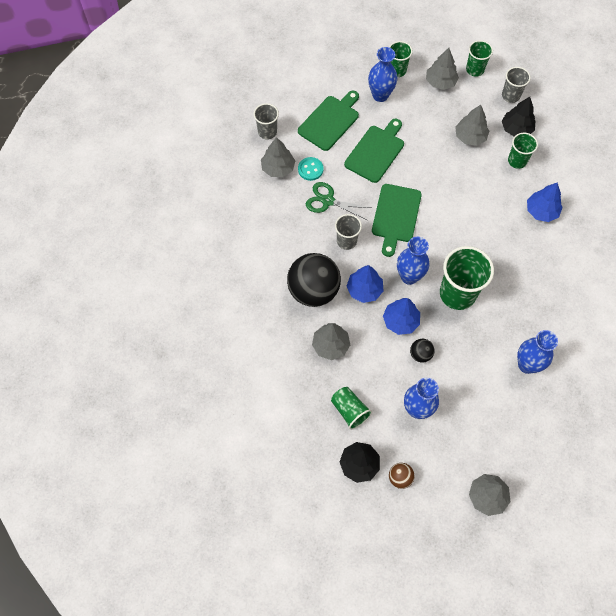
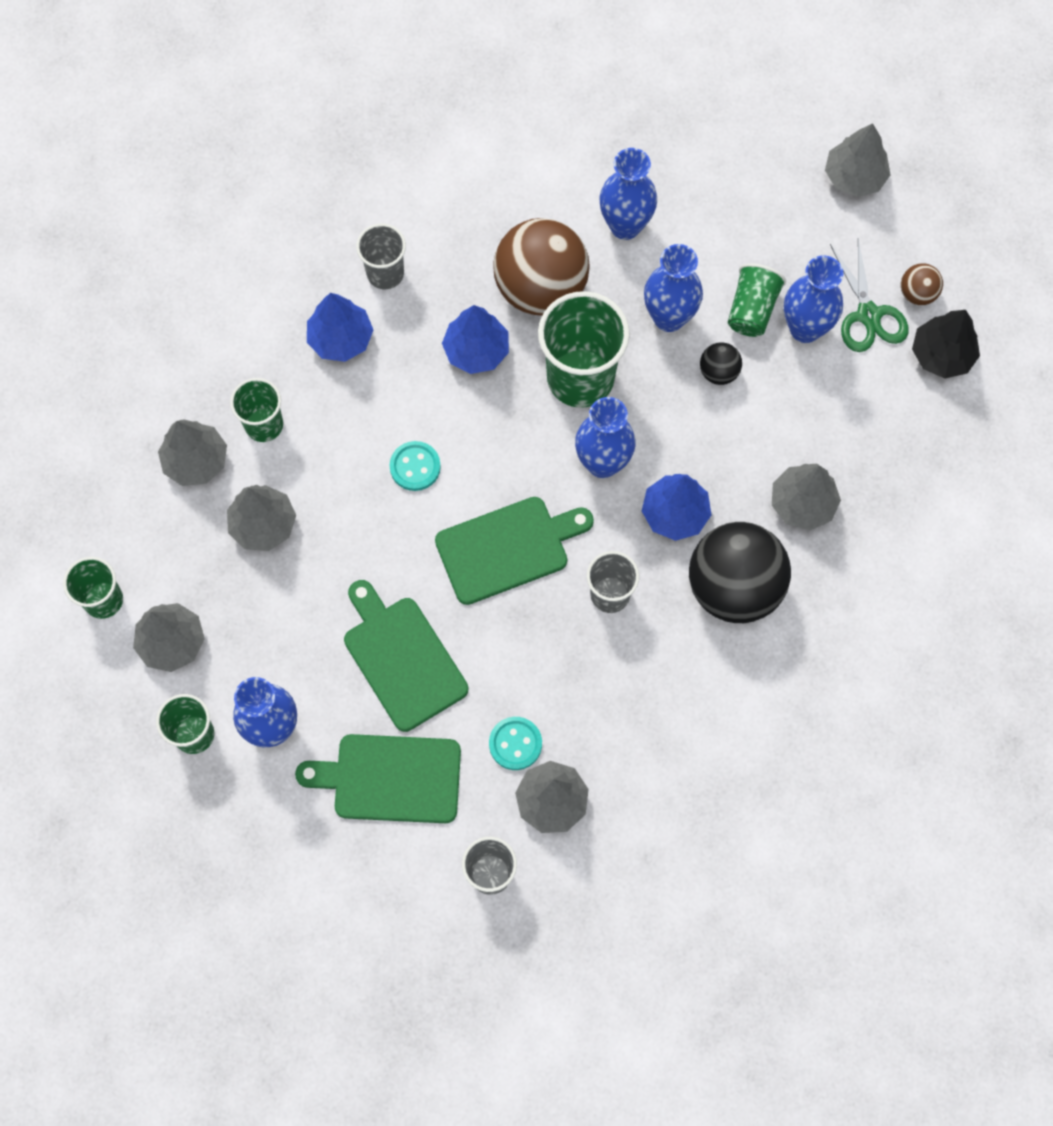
camera: 125 degrees left, 5 degrees up
green scissors [306,182,372,220] -> green scissors moved to [830,239,908,352]
green cup [331,387,372,430] -> green cup moved to [728,263,786,337]
green cutting board [344,119,404,183] -> green cutting board turned 60 degrees clockwise [344,580,468,732]
blue tree [383,298,420,335] -> blue tree moved to [442,305,509,374]
grey cup [502,67,531,103] -> grey cup moved to [356,224,406,289]
black tree [502,97,535,136] -> grey tree [158,419,227,486]
none -> turquoise button [390,441,441,491]
none -> brown ball [493,218,590,316]
none -> blue vase [644,244,703,332]

